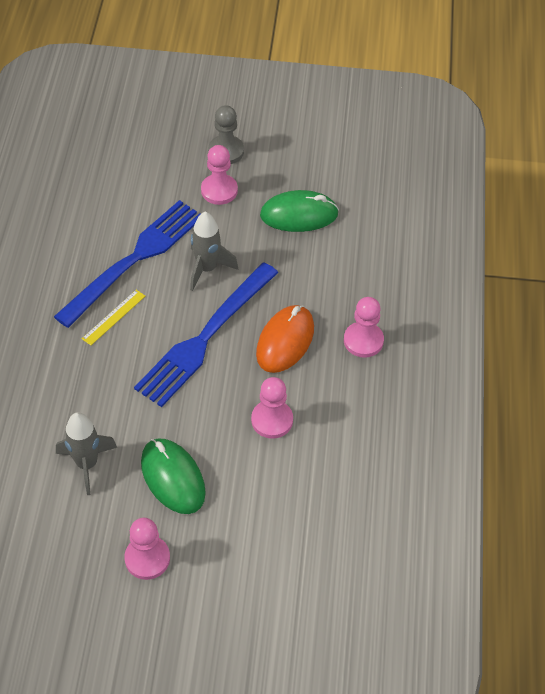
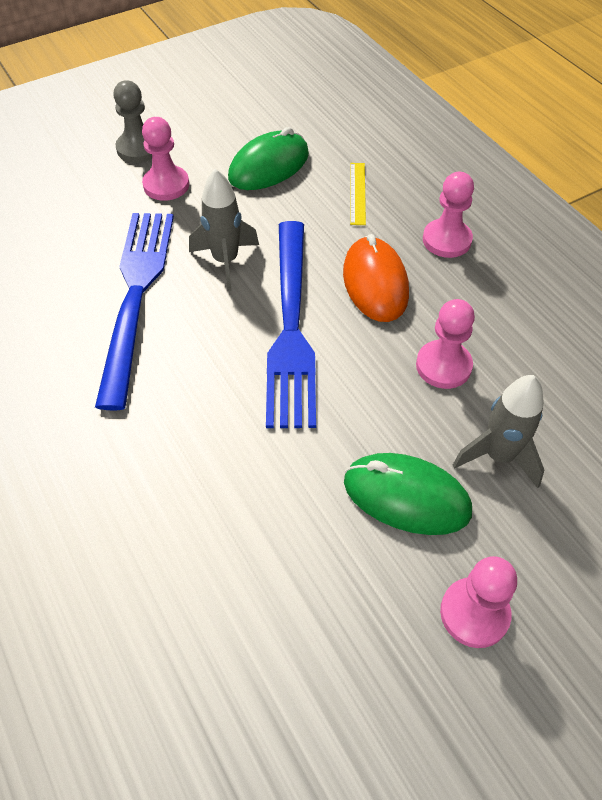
camera: 35 degrees left, 0 degrees up
grey rocket [56,412,117,495] -> grey rocket moved to [453,375,544,489]
yellow ruler [82,290,145,345] -> yellow ruler moved to [350,163,366,225]

